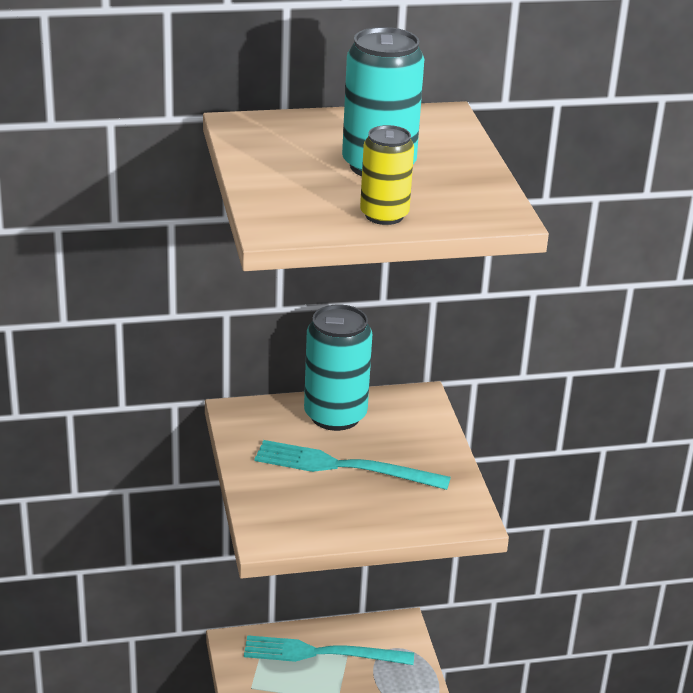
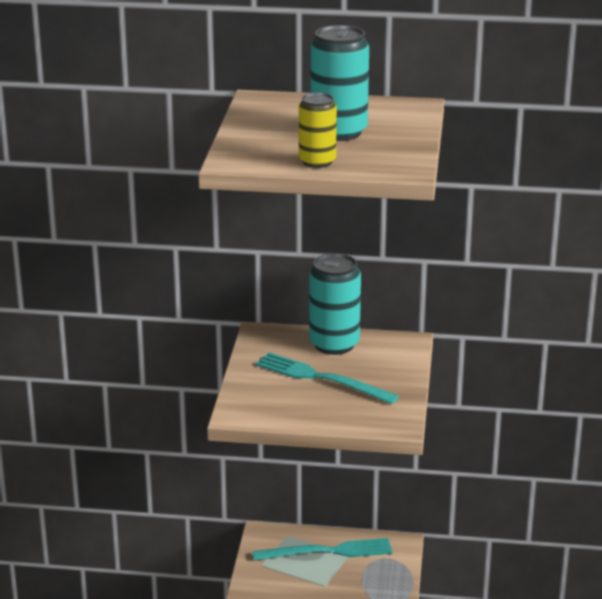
camera: 20 degrees right, 5 degrees down
turquoise fork [244,635,414,665] -> turquoise fork turned 150 degrees clockwise [252,538,392,561]

